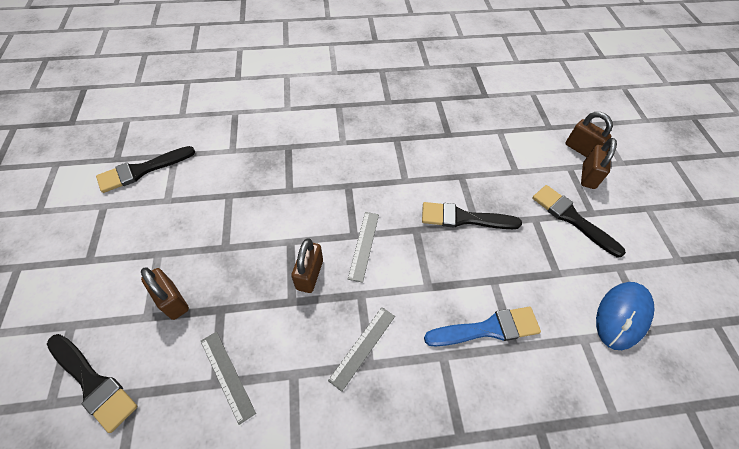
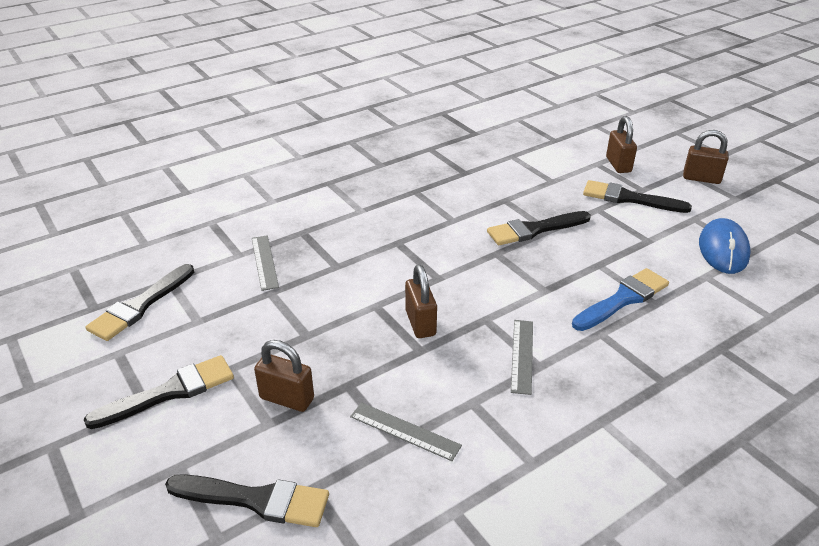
camera: 25 degrees left, 20 degrees down
grey ruler [348,212,379,283] -> grey ruler moved to [252,235,279,291]
brown padlock [565,112,613,157] -> brown padlock moved to [683,130,728,184]
none -> black brush [84,355,234,429]

